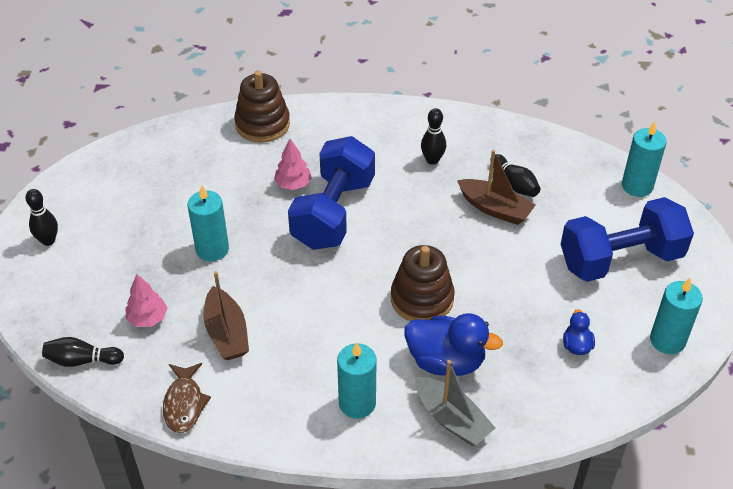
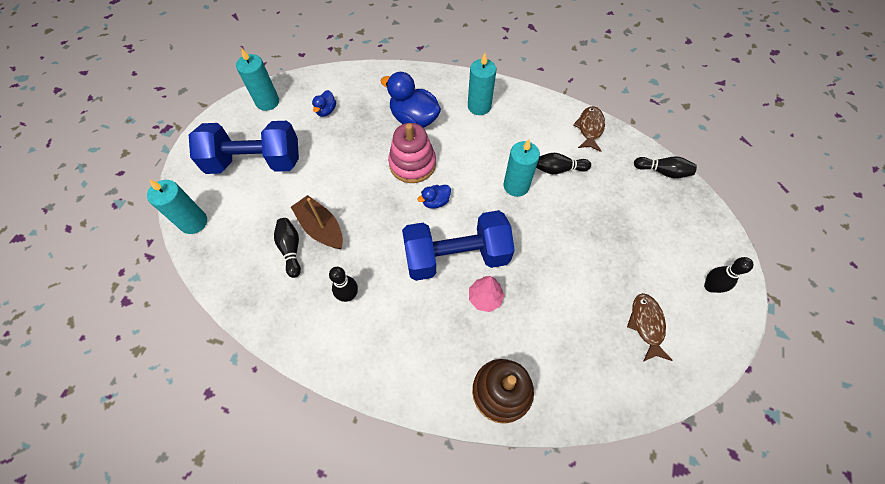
camera: 165 degrees left, 15 degrees up
pink tree [125,274,167,327] -> none
turquoise candle [188,185,229,261] -> turquoise candle moved to [504,139,540,197]
brown boat [203,271,249,360] -> black bowling pin [536,153,591,174]
blue dumbbell [288,136,375,250] -> blue dumbbell turned 45 degrees clockwise [402,210,515,281]
brown stacking toy [391,245,455,321] -> pink stacking toy [388,123,436,183]
grey boat [415,360,495,446] -> none
none -> blue duck [417,185,451,209]
none -> brown fish [627,293,673,362]

